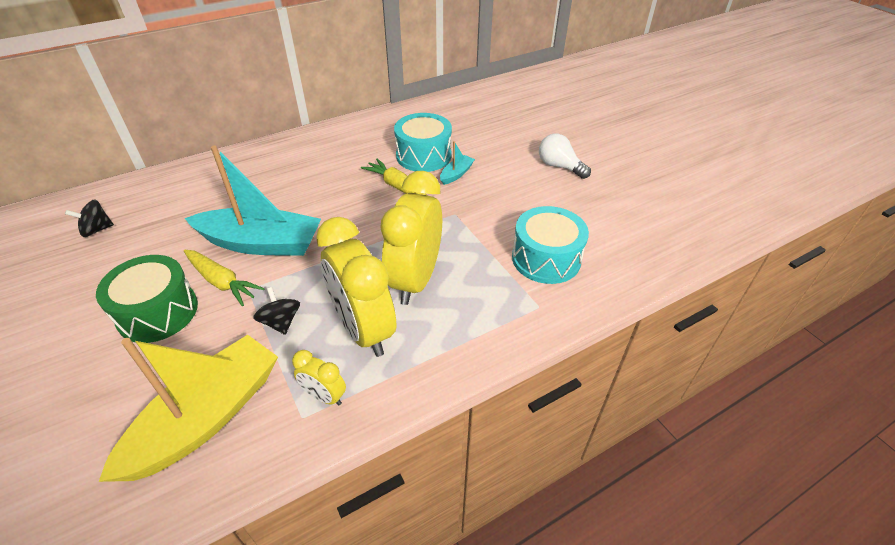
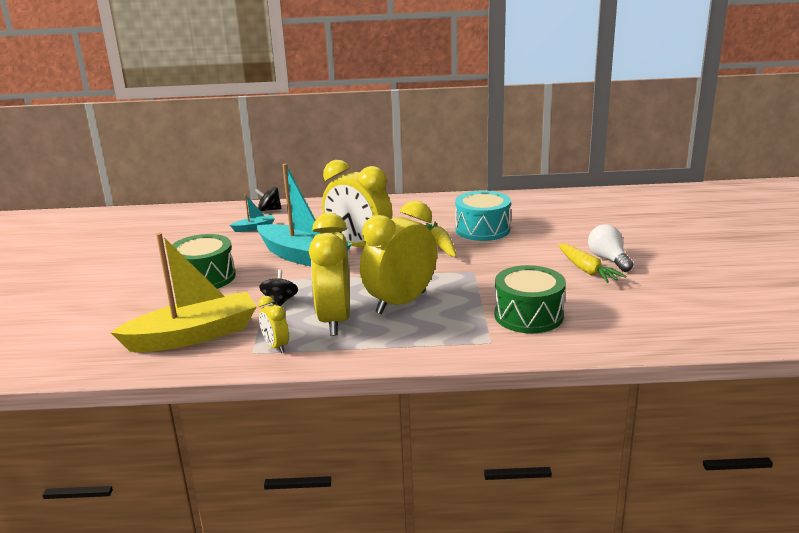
camera: 30 degrees right, 20 degrees down
black spinning top [65,200,114,237] -> black spinning top moved to [255,187,282,211]
yellow carrot [184,250,265,306] -> yellow carrot moved to [558,244,627,283]
turquoise boat [440,141,475,185] -> turquoise boat moved to [230,194,275,232]
turquoise drum [512,206,589,284] -> green drum [494,265,566,333]
none -> yellow clock [322,160,393,247]

